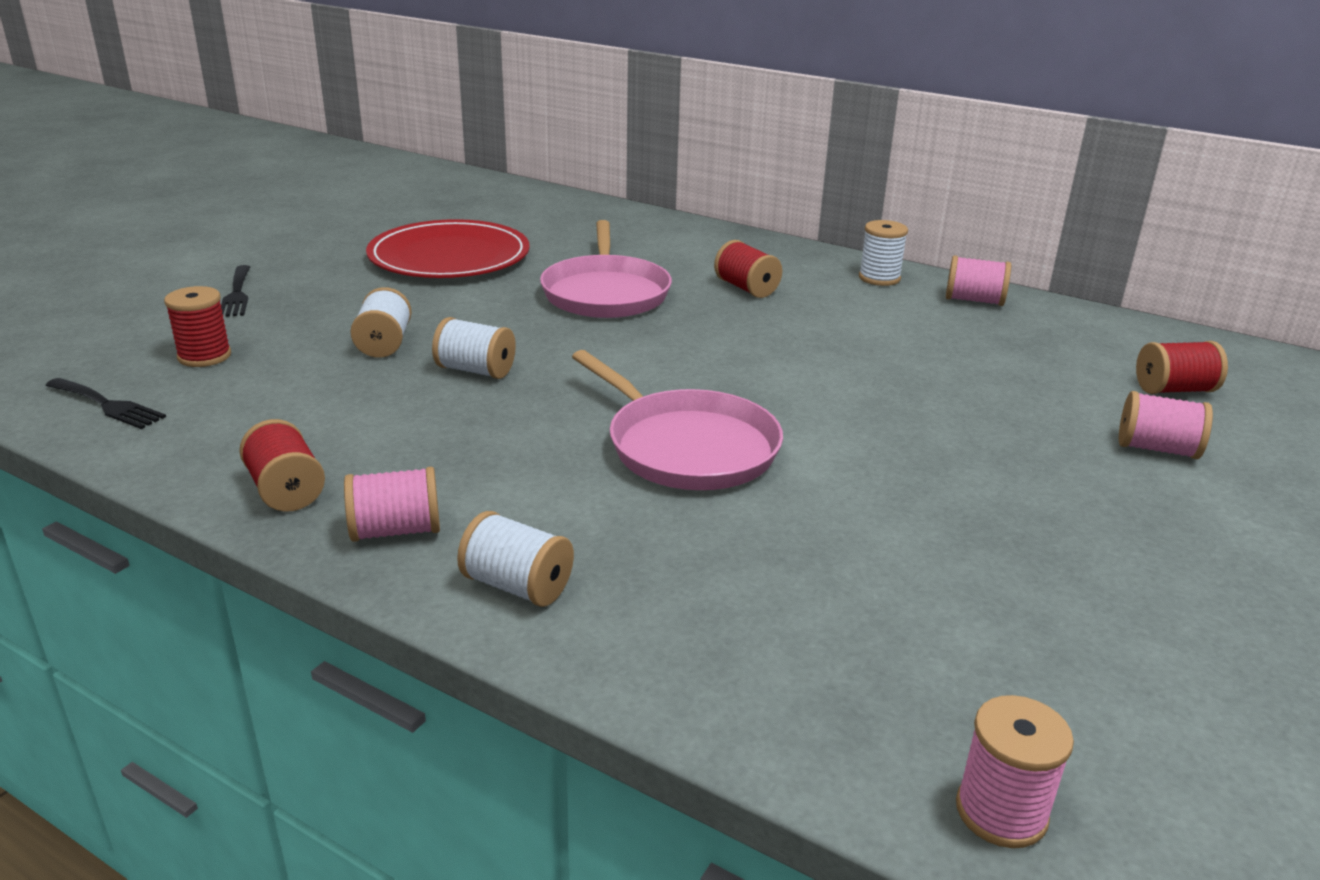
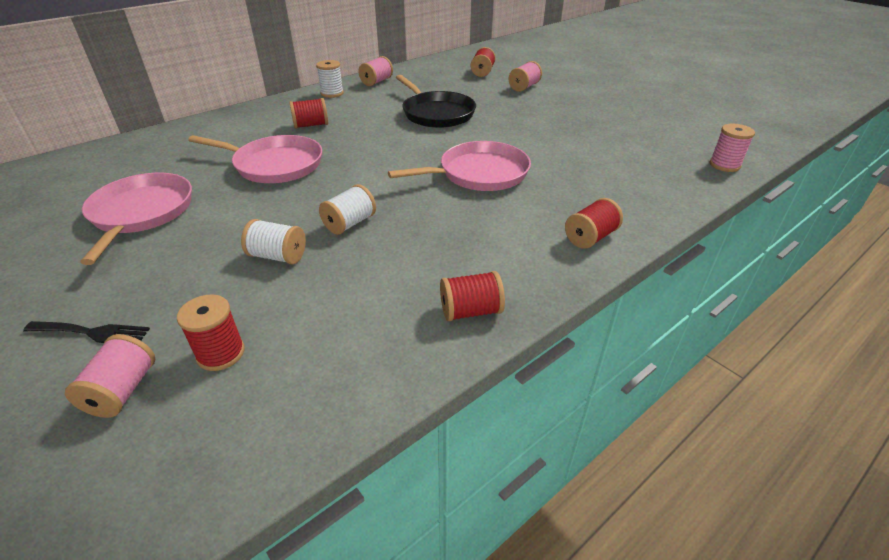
camera: 70 degrees left, 10 degrees up
black fork [45,378,166,429] -> none
pink spool [344,467,440,542] -> pink spool moved to [65,334,155,418]
red plate [366,219,530,278] -> pink pan [80,173,192,265]
white spool [457,511,574,607] -> red spool [565,198,623,249]
none -> black pan [396,75,476,128]

